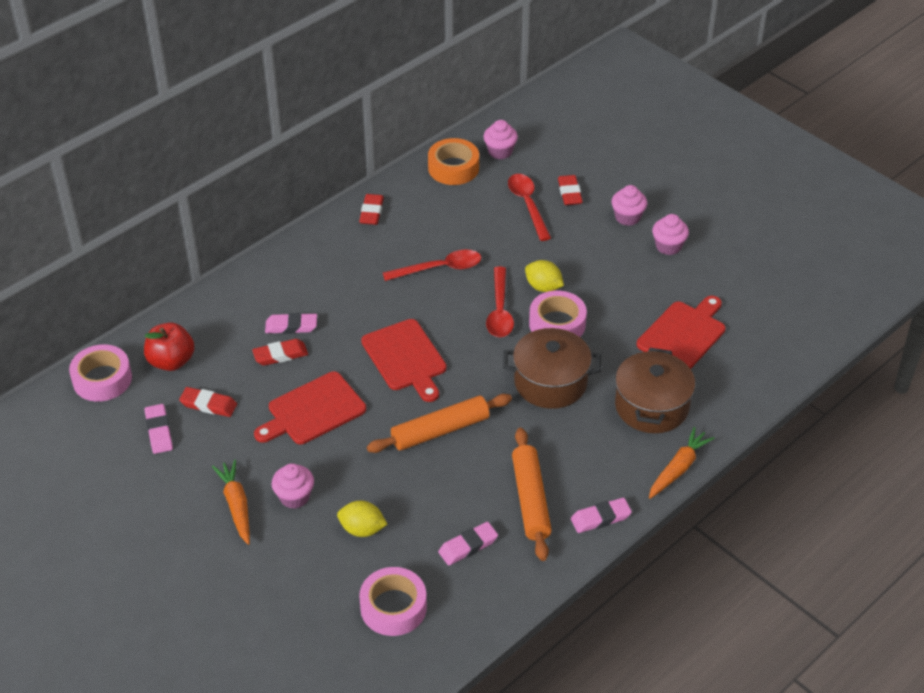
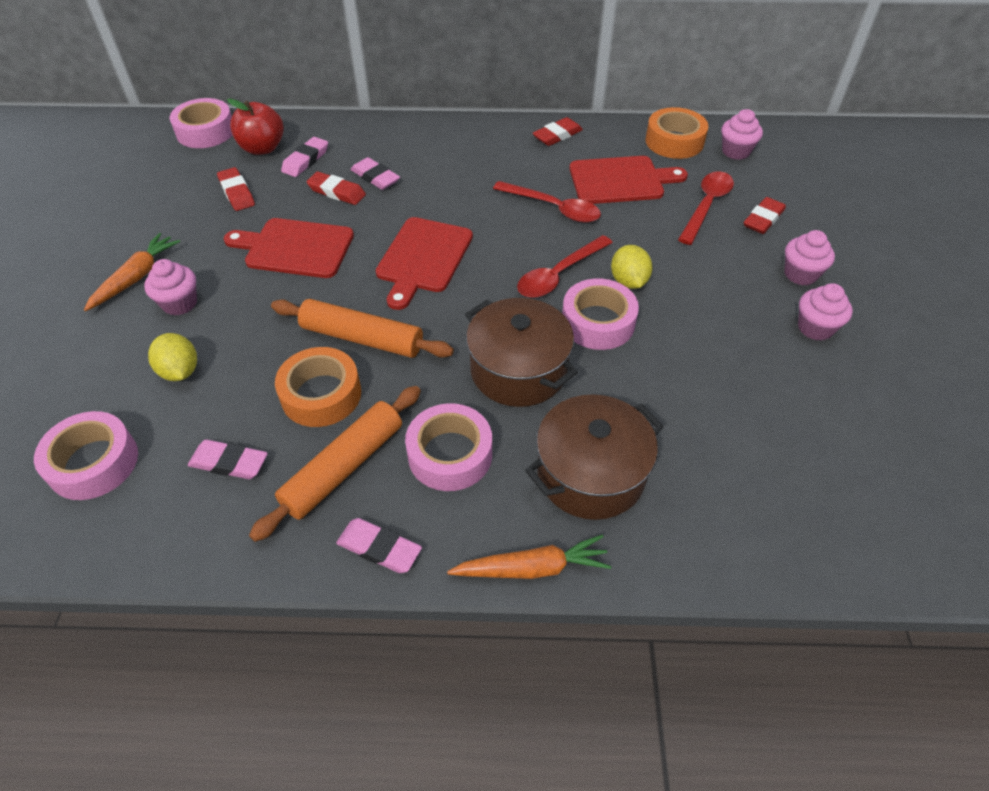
camera: 45 degrees right, 5 degrees up
pink eraser [145,404,173,454] -> pink eraser moved to [281,137,328,177]
red cutting board [637,296,726,369] -> red cutting board moved to [570,156,688,204]
none -> orange tape [275,347,361,427]
none -> pink tape [405,403,492,491]

